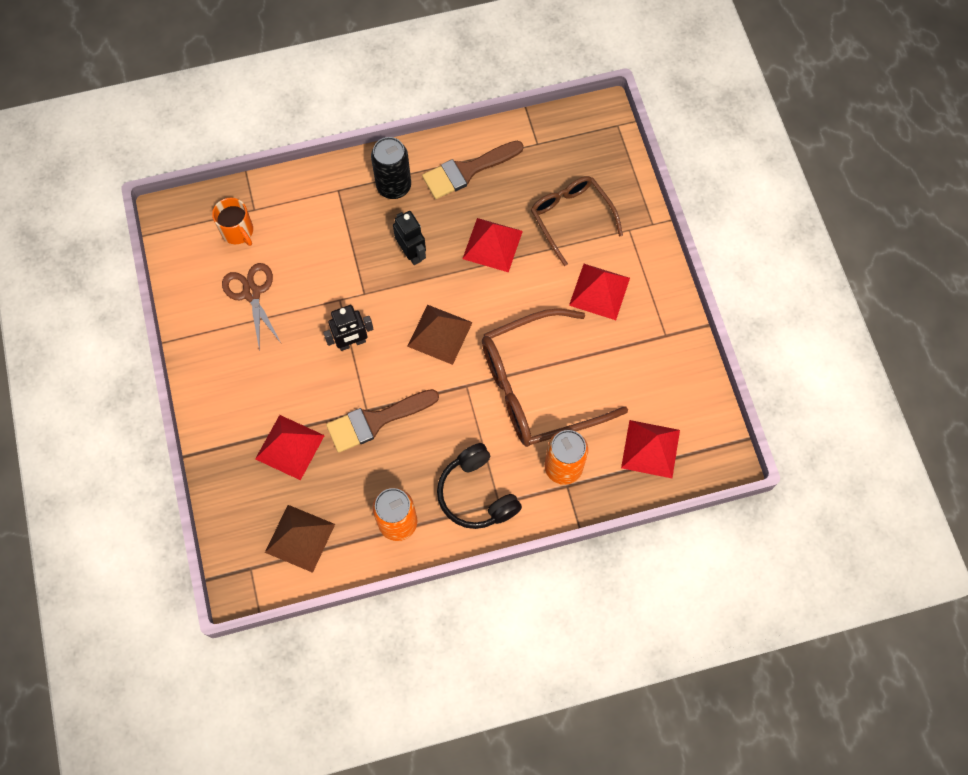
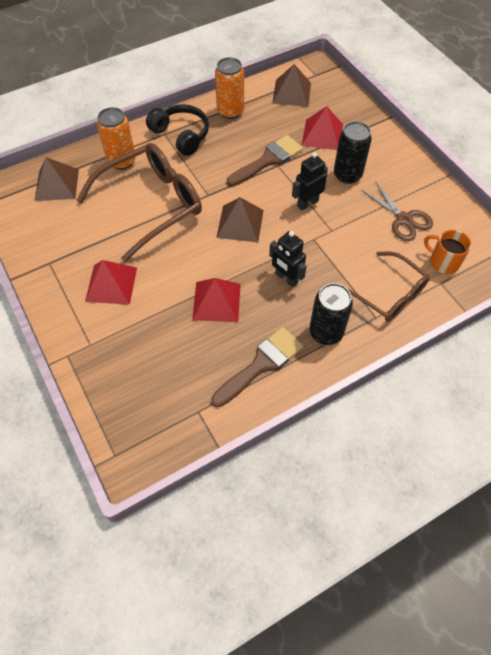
camera: 165 degrees right, 10 degrees down
brown glasses [531,176,623,266] -> brown glasses moved to [348,251,430,322]
red pyramid [621,420,680,478] -> brown pyramid [34,157,79,201]
none -> black can [334,121,372,184]

